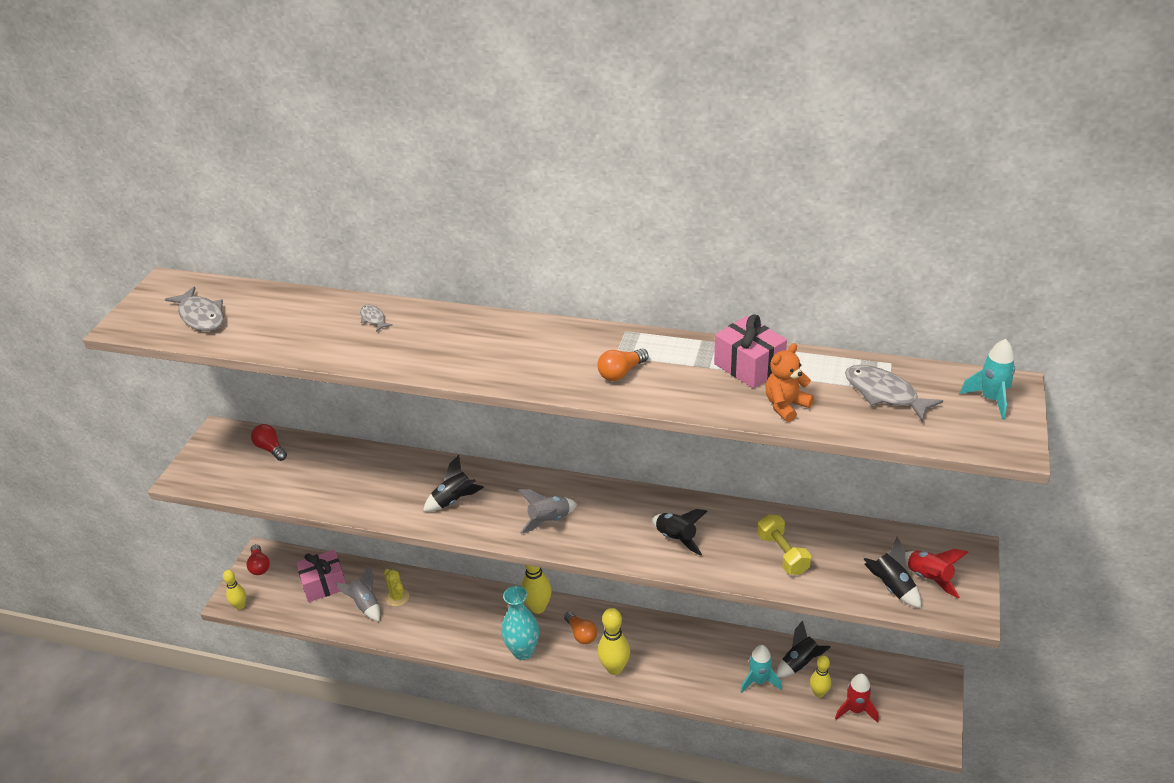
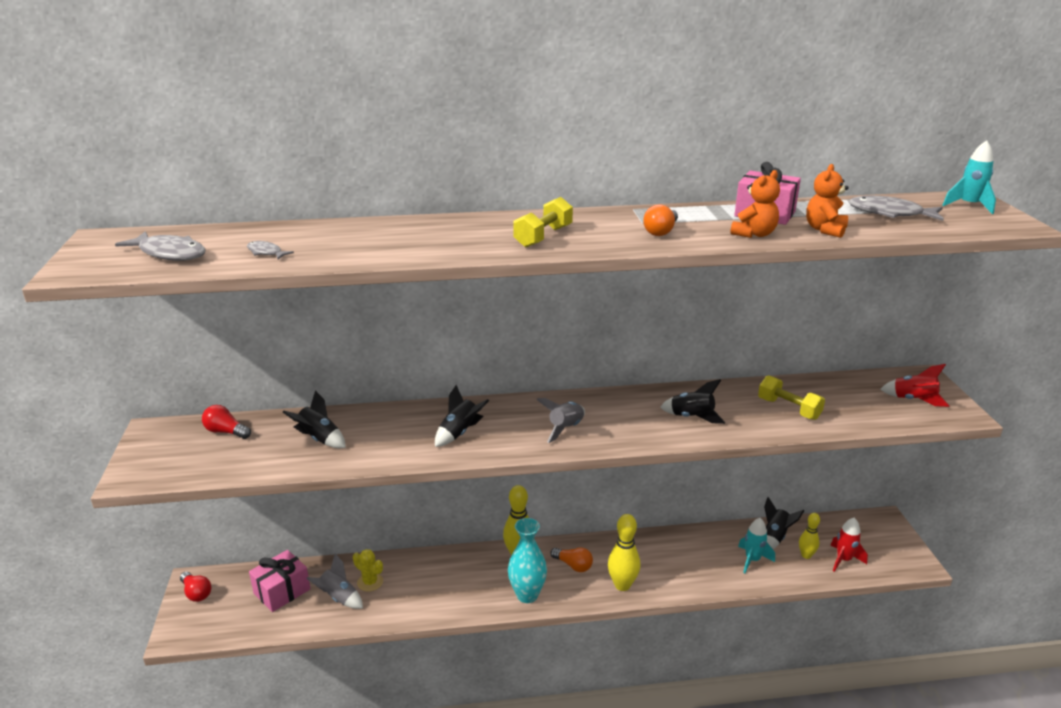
camera: 25 degrees left, 10 degrees down
yellow bowling pin [223,570,246,610] -> none
grey fish [360,305,393,332] -> grey fish moved to [247,241,294,259]
black rocket [864,537,921,608] -> black rocket moved to [283,390,346,448]
none -> yellow dumbbell [513,197,573,247]
none -> orange teddy bear [730,170,780,238]

